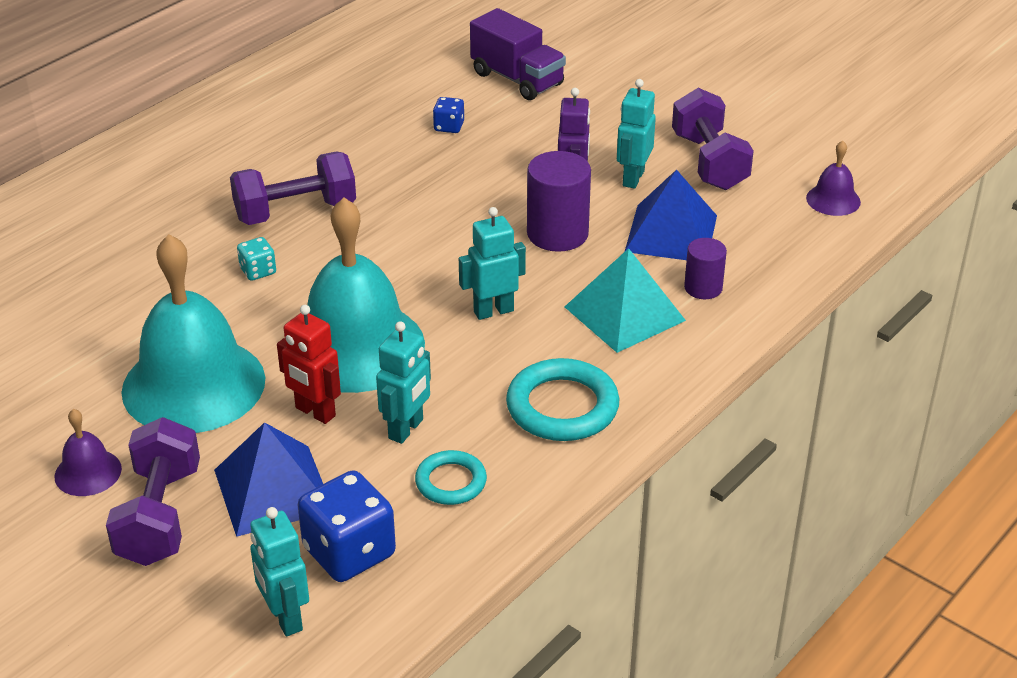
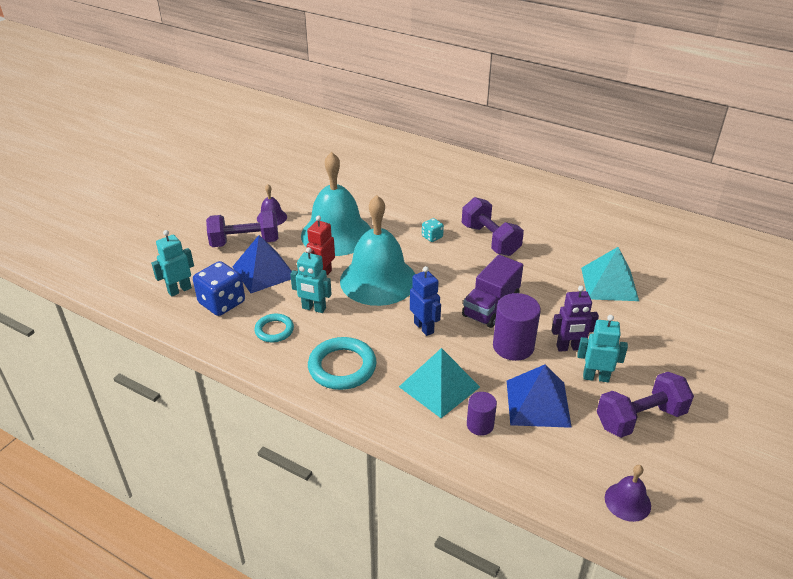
camera: 80 degrees right, 0 degrees up
blue dice [433,97,464,133] -> turquoise pyramid [581,247,639,301]
turquoise robot [459,207,526,320] -> blue robot [410,266,441,336]
purple truck [470,8,566,100] -> purple truck moved to [462,255,523,328]

